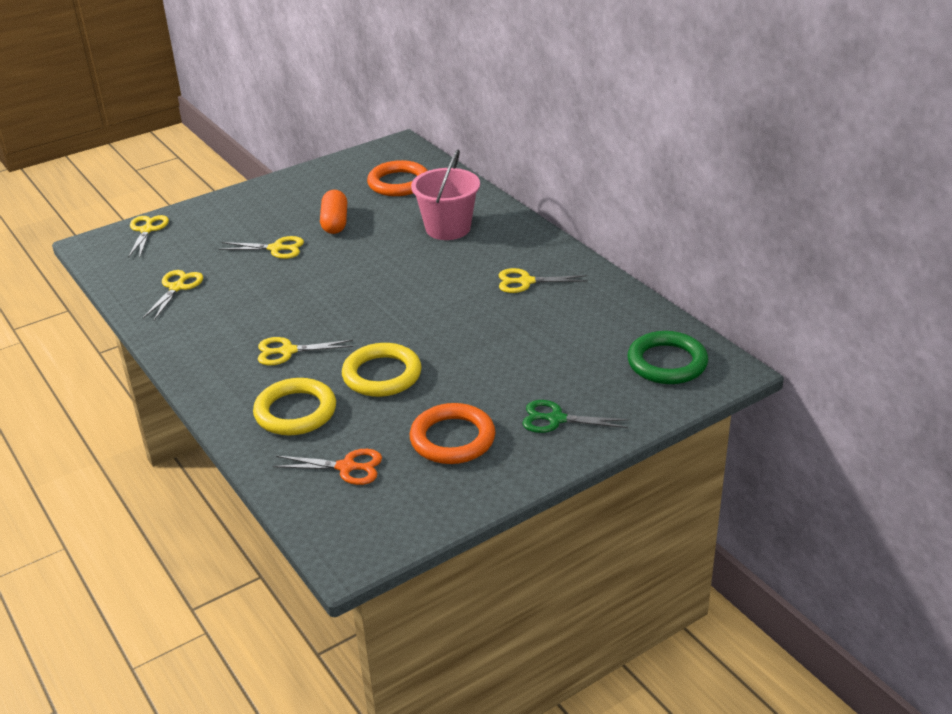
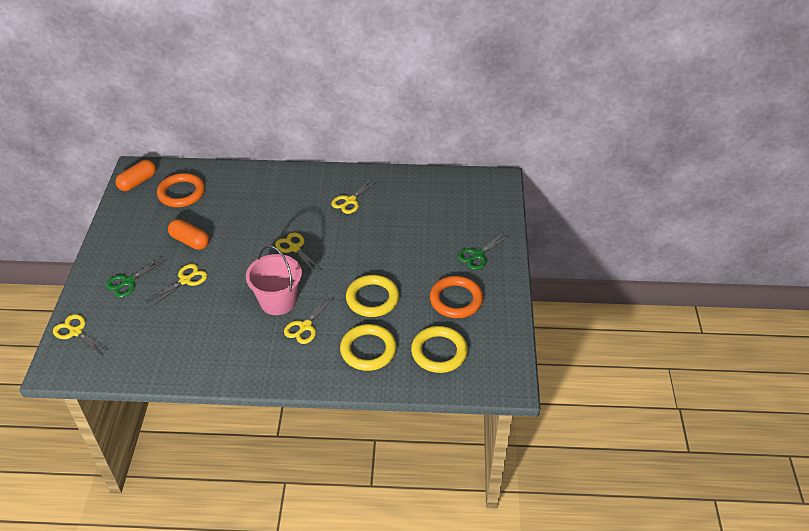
camera: 55 degrees left, 10 degrees up
yellow scissors [143,270,203,320] -> yellow scissors moved to [275,233,323,273]
orange scissors [272,449,382,485] -> yellow ring [411,326,468,373]
pink bucket [411,150,480,240] -> pink bucket moved to [246,245,302,315]
green ring [627,331,708,384] -> none
none -> green scissors [106,256,167,297]
none -> orange capsule [115,160,156,191]

